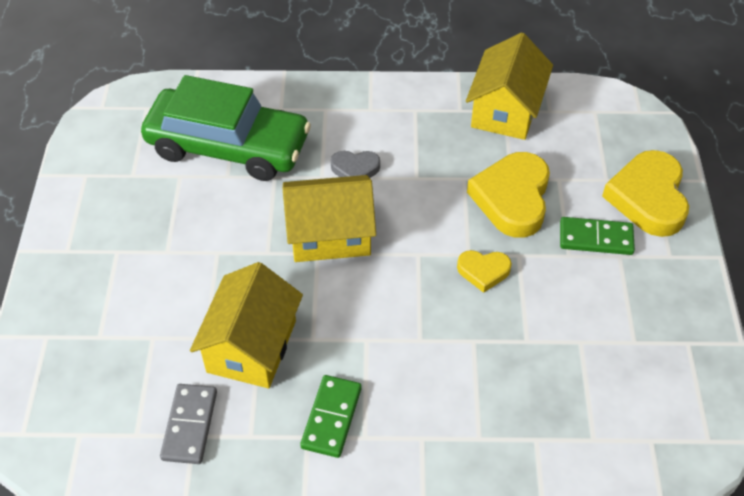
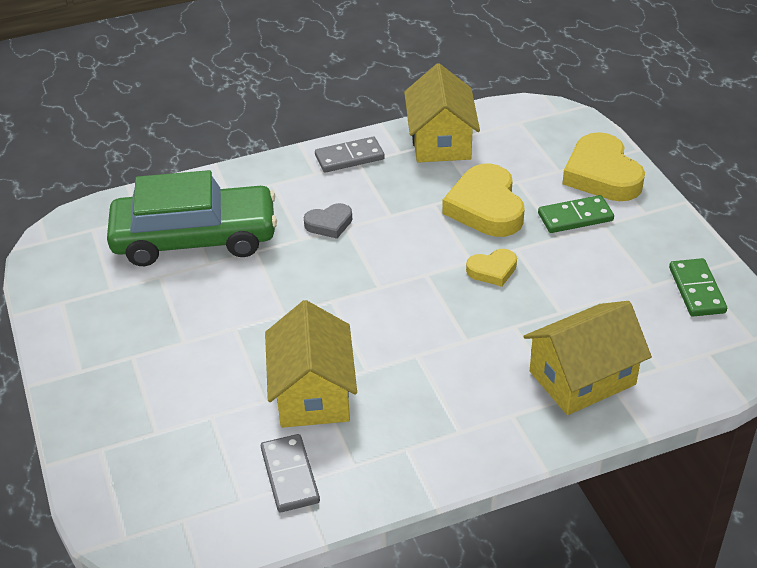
camera: 20 degrees left, 10 degrees down
yellow house [283,175,376,262] -> yellow house moved to [523,301,652,415]
green domino [300,375,362,458] -> green domino moved to [669,258,727,317]
none -> grey domino [315,137,385,173]

